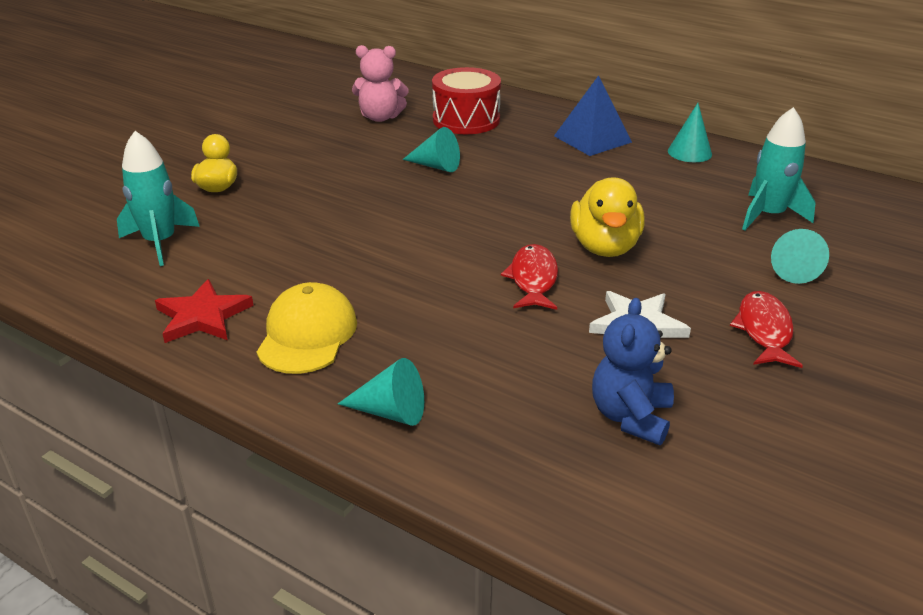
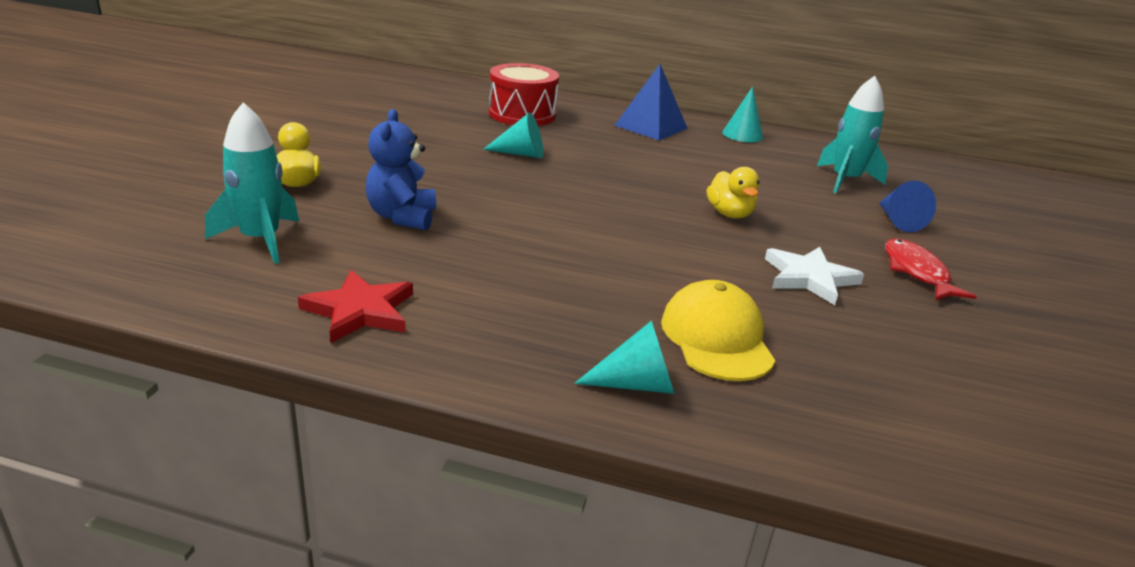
camera: 20 degrees left, 5 degrees down
yellow cap [256,282,357,374] -> yellow cap moved to [661,280,776,381]
pink teddy bear [352,45,409,122] -> none
red fish [501,244,558,310] -> none
yellow duck [570,177,645,257] -> yellow duck [707,167,760,219], size x0.66
blue teddy bear [592,298,674,445] -> blue teddy bear moved to [365,109,436,230]
turquoise cone [771,229,829,284] -> blue cone [879,181,936,232]

